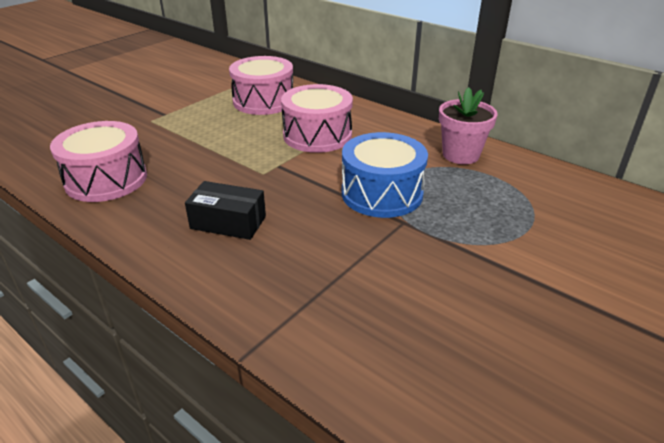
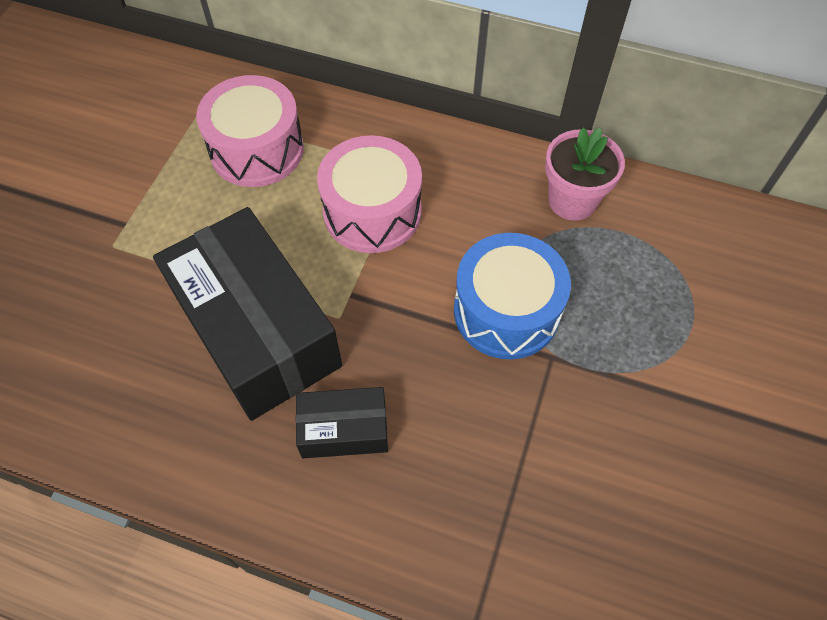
camera: 20 degrees left, 25 degrees up
pink drum [50,121,147,202] -> none
none -> black box [153,207,342,421]

